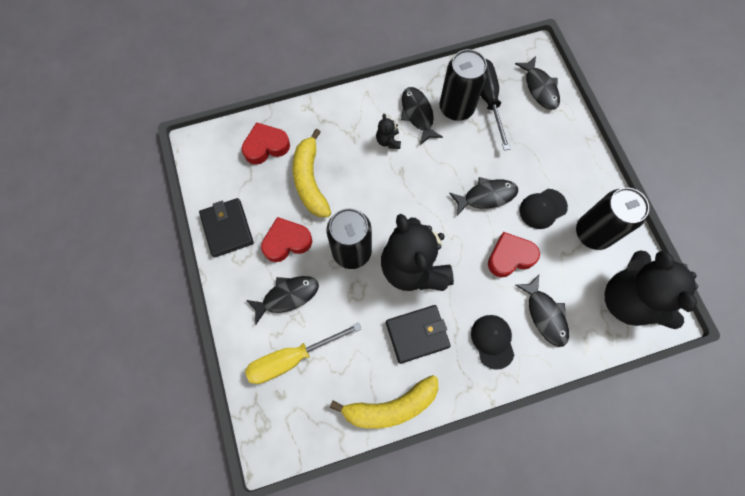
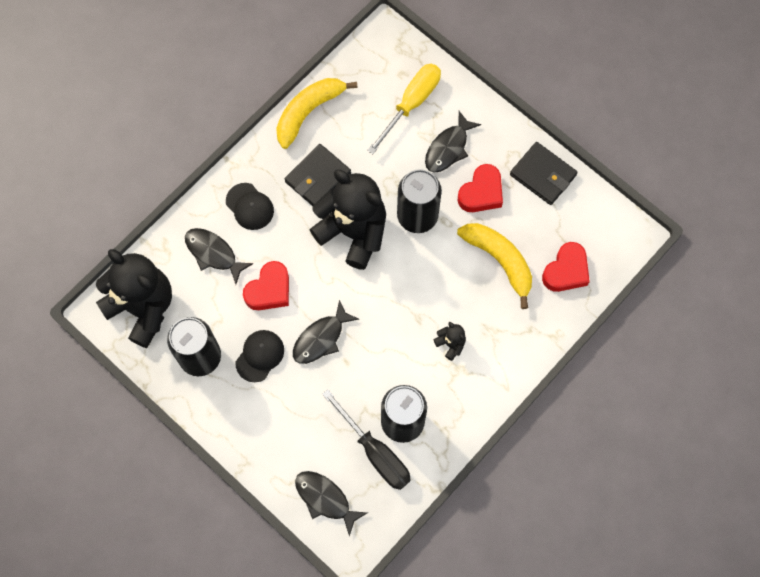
camera: 150 degrees right, 0 degrees up
black fish [401,87,443,145] -> none

